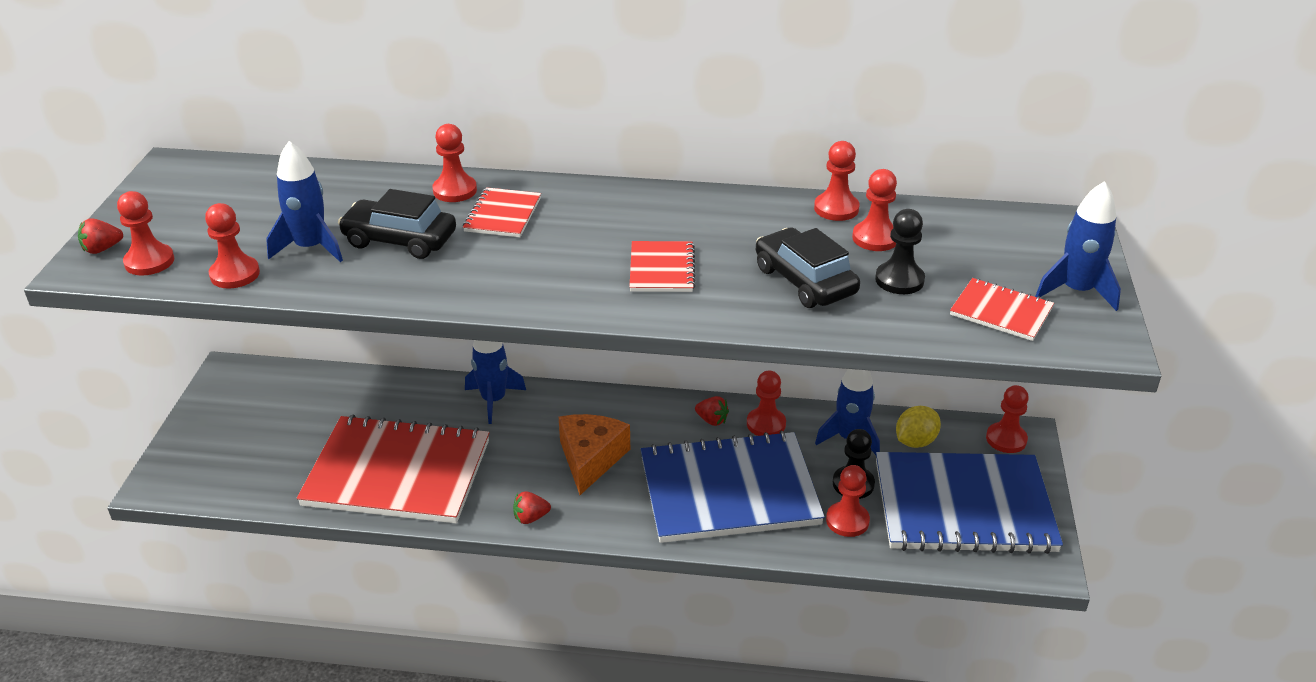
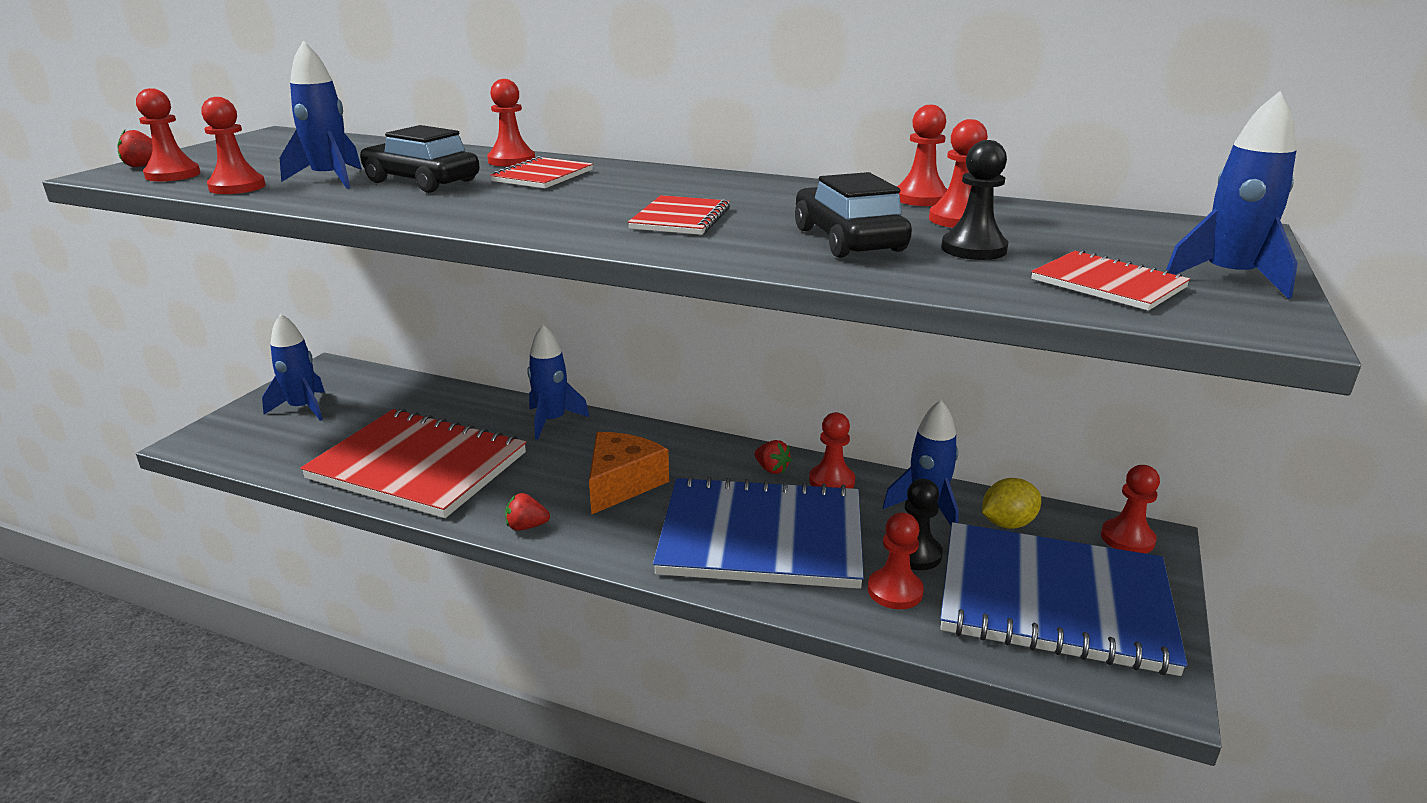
camera: 15 degrees right, 10 degrees down
none -> blue rocket [262,313,325,421]

